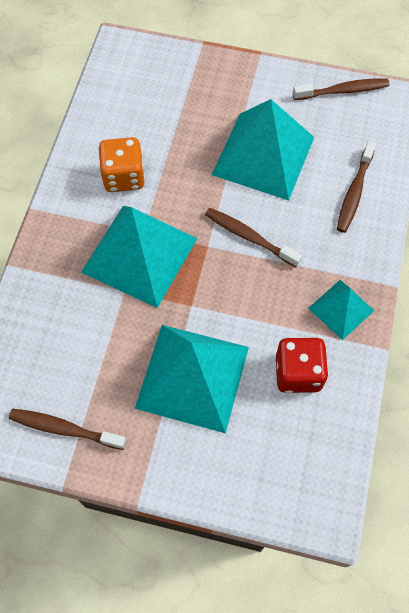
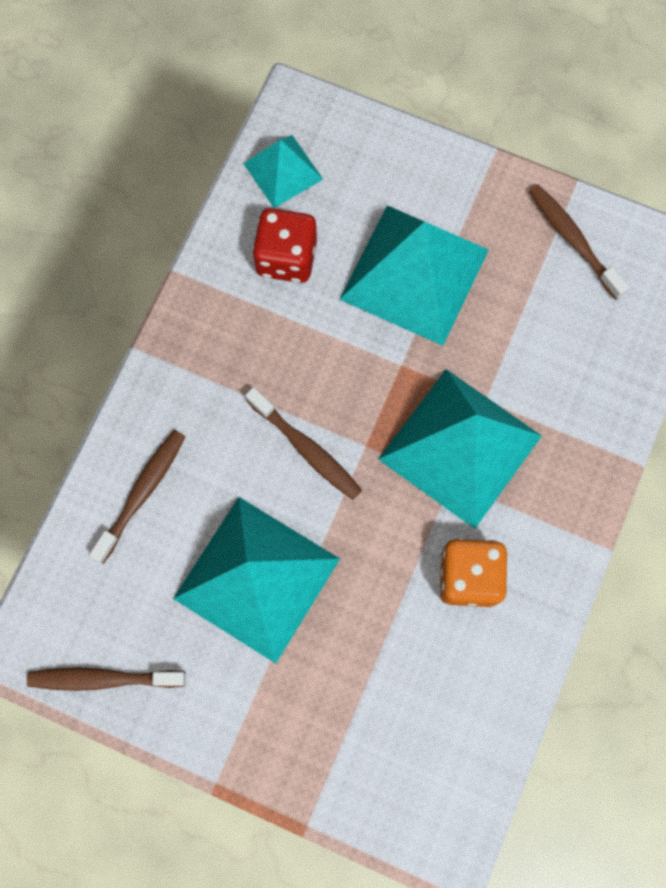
camera: 170 degrees left, 10 degrees up
brown toothbrush [9,409,126,450] -> brown toothbrush turned 150 degrees counterclockwise [528,184,629,299]
turquoise pyramid [308,280,374,340] -> turquoise pyramid moved to [243,135,323,208]

